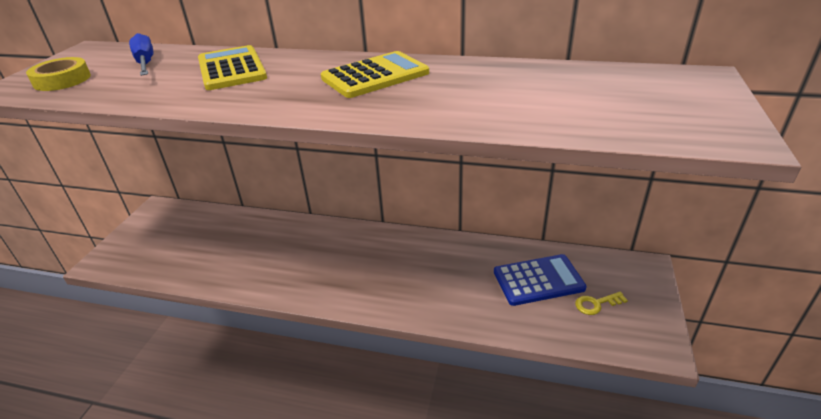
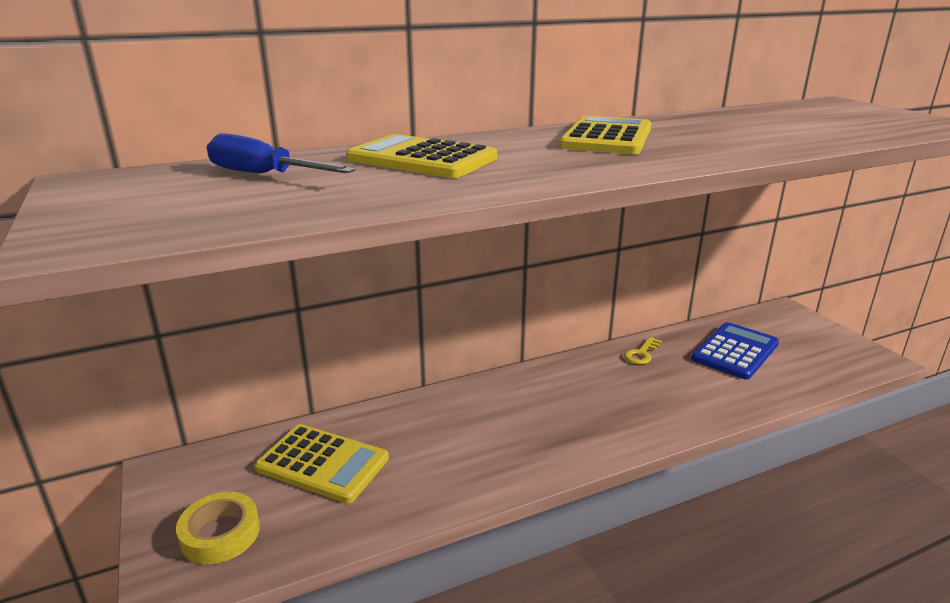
camera: 40 degrees left, 10 degrees down
yellow tape [26,57,91,91] -> yellow tape moved to [176,492,260,564]
yellow key [575,292,628,315] -> yellow key moved to [624,337,662,364]
none -> yellow calculator [255,424,389,503]

